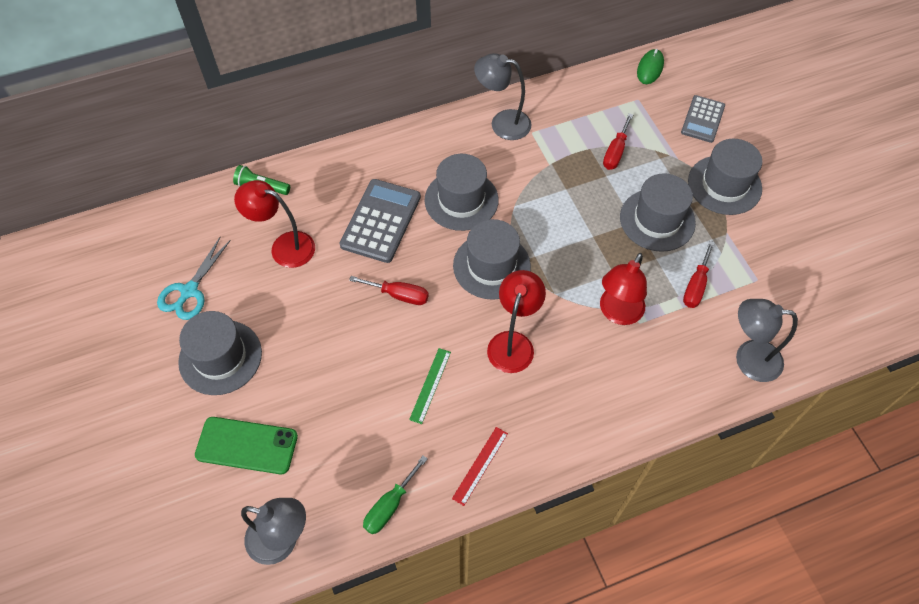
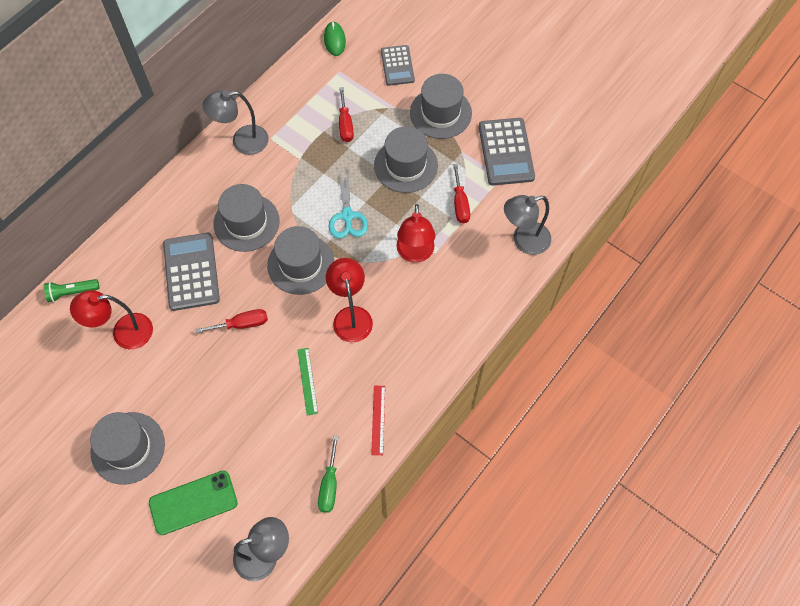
camera: 30 degrees left, 5 degrees up
turquoise scissors [157,237,231,320] -> turquoise scissors moved to [329,169,368,239]
none -> grey calculator [479,118,535,186]

